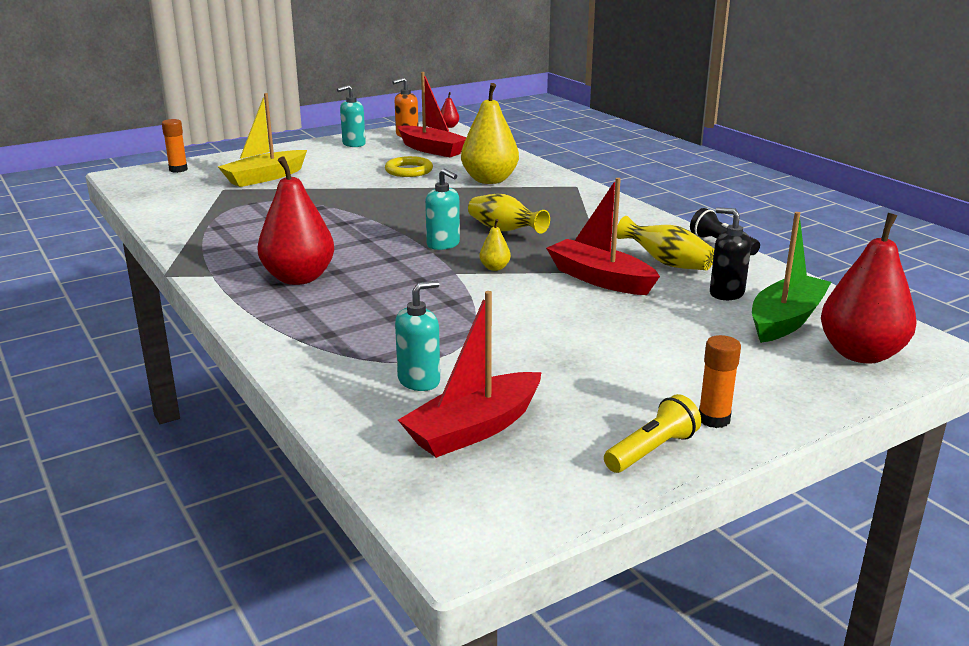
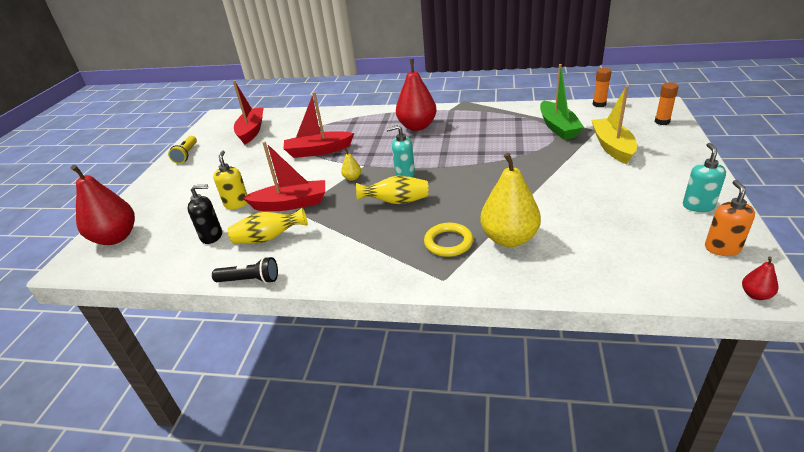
camera: 135 degrees right, 10 degrees up
yellow ring [385,156,433,177] -> yellow ring moved to [424,223,473,257]
turquoise soap dispenser [395,281,440,391] -> none
red boat [398,72,466,157] -> red boat moved to [283,92,354,158]
orange glue stick [699,335,741,428] -> orange glue stick moved to [593,68,612,107]
green boat [752,212,831,343] -> green boat moved to [540,64,584,140]
none -> yellow soap dispenser [213,150,248,209]

